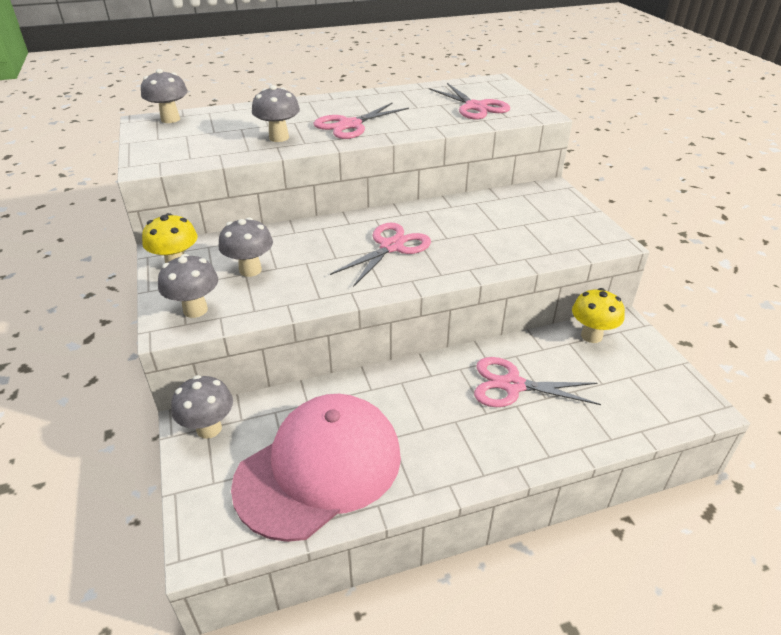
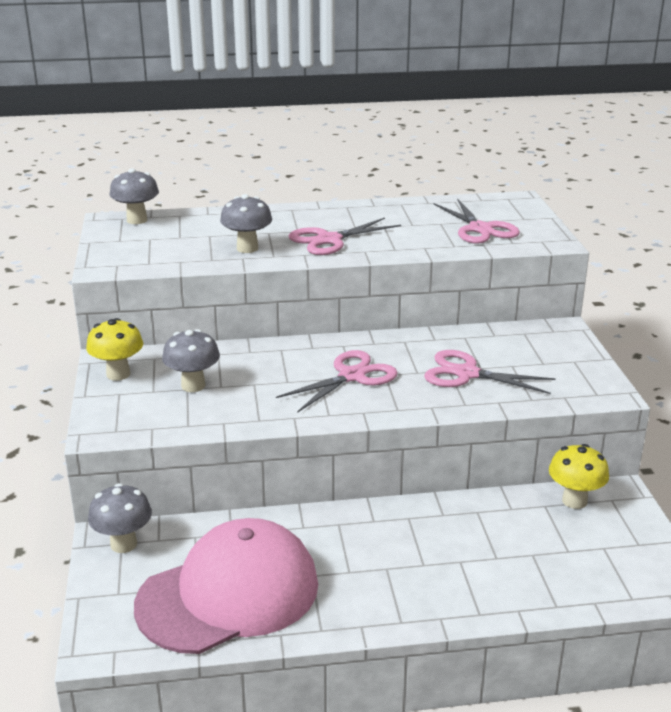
camera: 10 degrees right, 10 degrees down
grey mushroom [158,254,218,318] -> none
pink scissors [474,357,601,407] -> pink scissors moved to [424,350,556,394]

